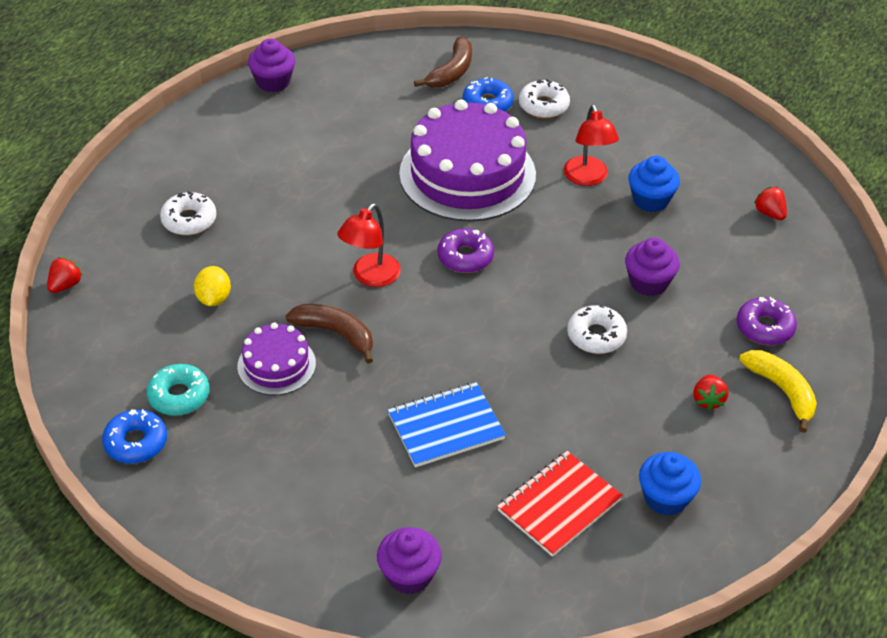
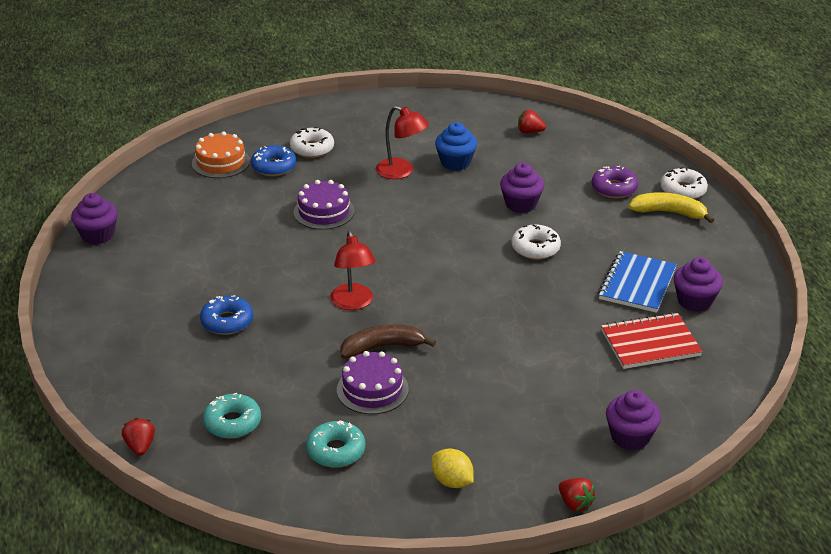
camera: 45 degrees left, 10 degrees down
blue donut [102,409,167,464] -> blue donut moved to [200,295,253,335]
white donut [160,191,216,235] -> white donut moved to [661,167,708,199]
yellow lemon [194,266,231,306] -> yellow lemon moved to [432,448,474,488]
blue notebook [388,382,506,467] -> blue notebook moved to [598,251,677,313]
purple cake [399,99,536,221] -> purple cake [293,180,355,230], size x0.51
brown banana [414,37,472,88] -> orange cake [192,131,250,178]
purple donut [437,228,494,273] -> none
red notebook [497,451,623,557] -> red notebook turned 75 degrees clockwise [601,312,702,369]
blue cupcake [639,452,701,516] -> purple cupcake [674,257,723,312]
red strawberry [693,374,728,411] -> red strawberry moved to [559,478,596,512]
none -> turquoise donut [203,393,261,438]

